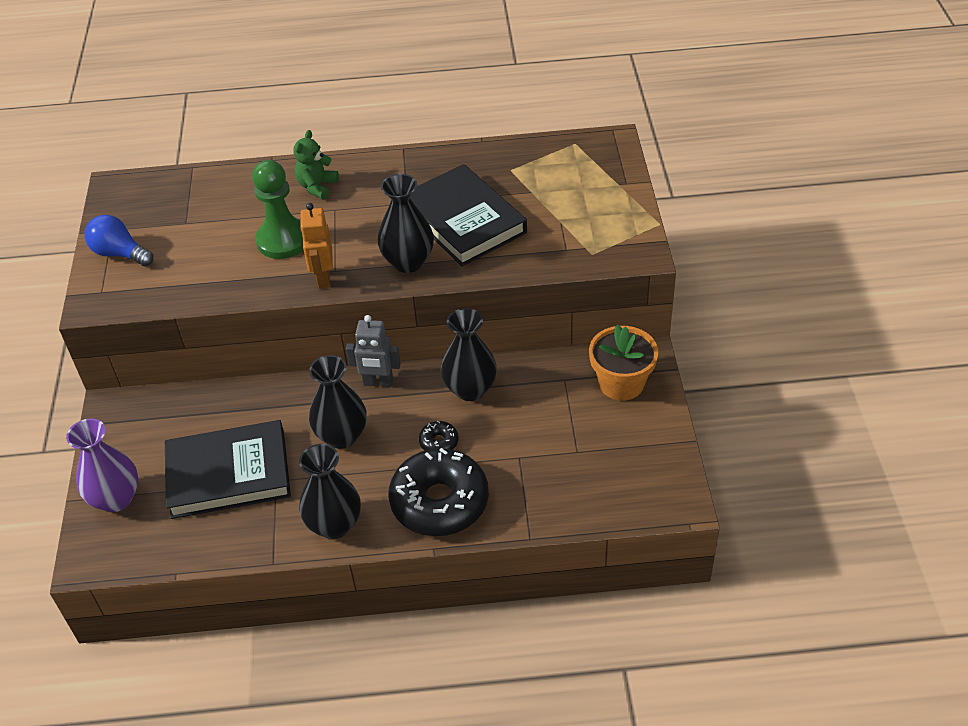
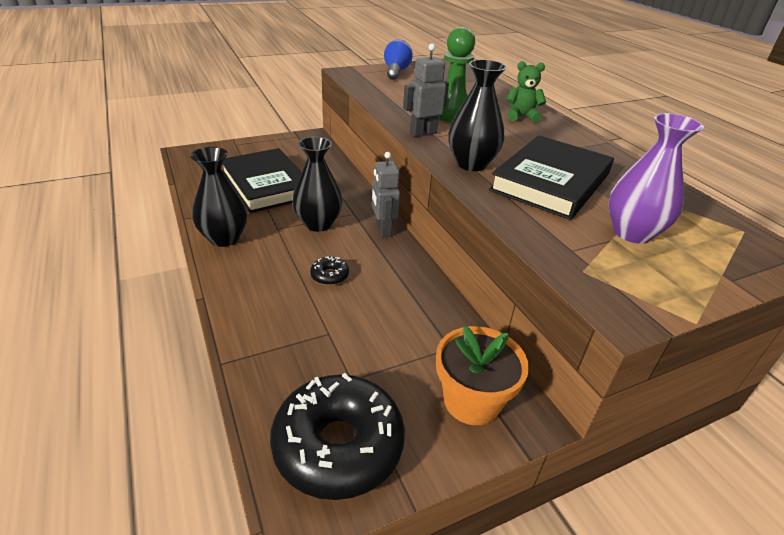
camera: 65 degrees right, 10 degrees down
purple vase [66,419,138,512] -> purple vase moved to [608,113,704,243]
orange robot [300,203,333,288] -> grey robot [403,43,449,137]
black donut [389,448,489,536] -> black donut moved to [270,373,405,500]
black vase [441,308,497,401] -> none

